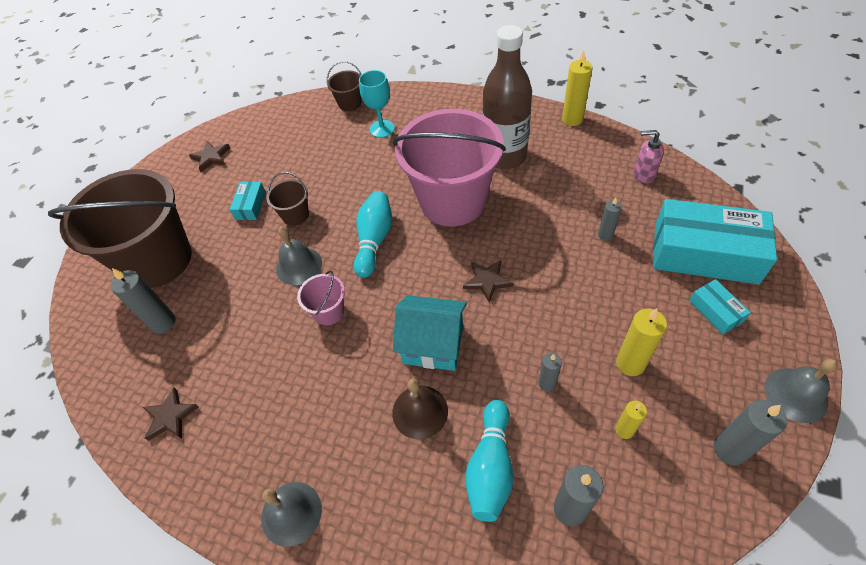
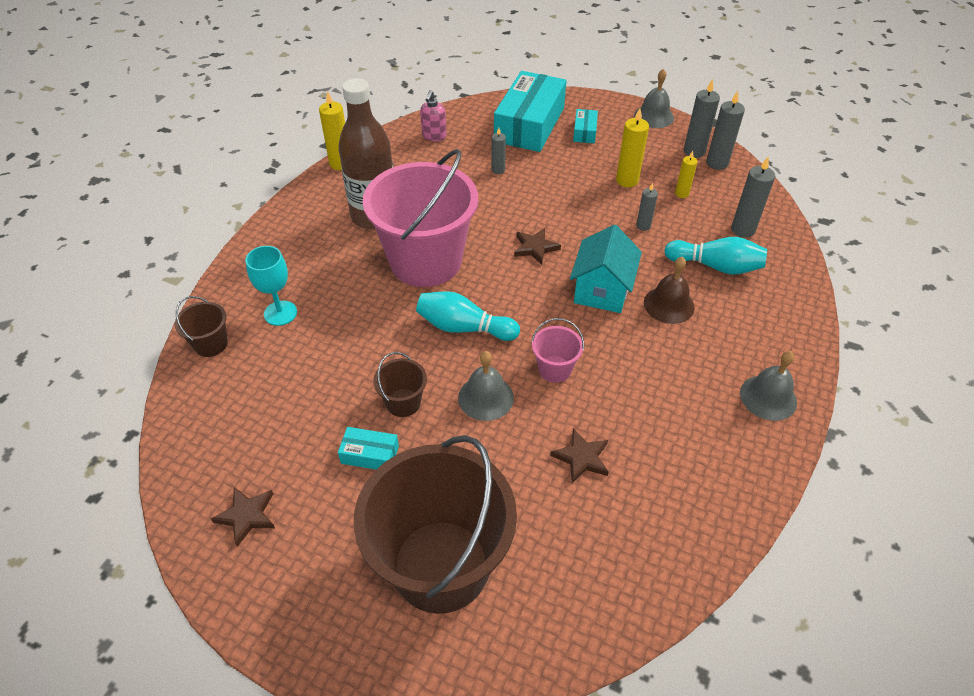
camera: 90 degrees left, 5 degrees down
grey candle [111,268,175,333] -> grey candle moved to [706,91,745,170]
brown star [143,387,199,441] -> brown star moved to [550,428,609,483]
turquoise box [689,279,751,335] -> turquoise box turned 60 degrees counterclockwise [573,109,598,143]

